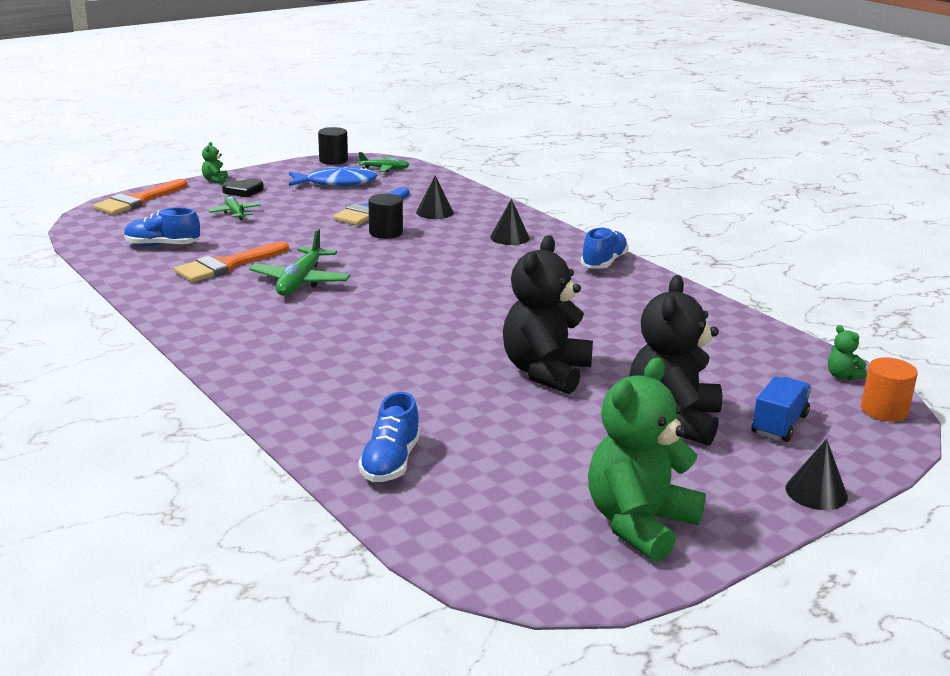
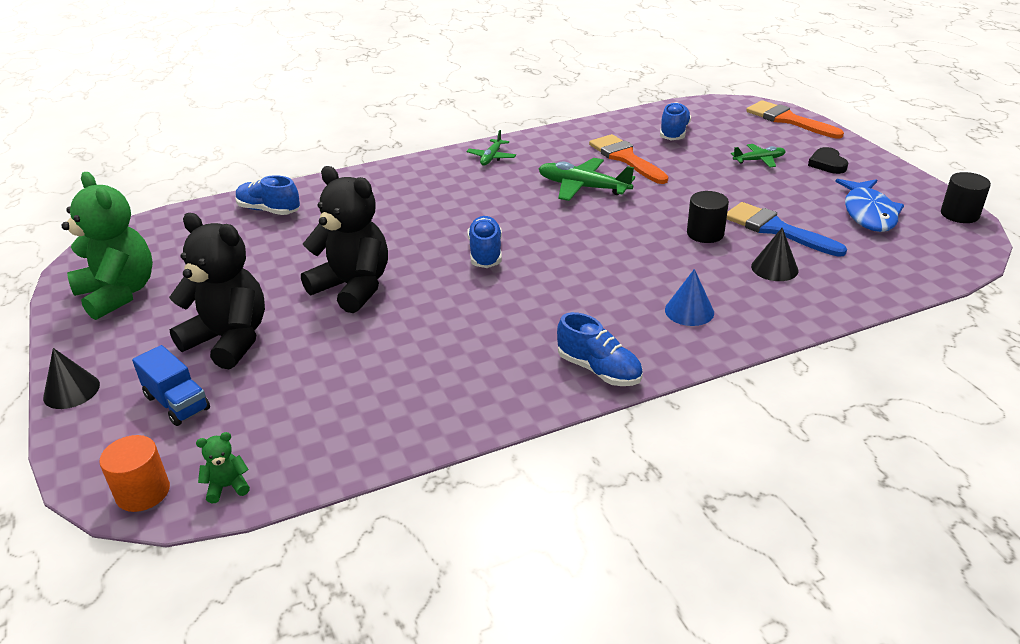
camera: 105 degrees right, 10 degrees up
green teddy bear [202,142,228,184] -> none
green plane [359,152,409,172] -> green plane moved to [467,130,516,166]
black cone [490,199,530,245] -> blue cone [665,269,714,326]
none -> blue shoe [467,216,502,268]

